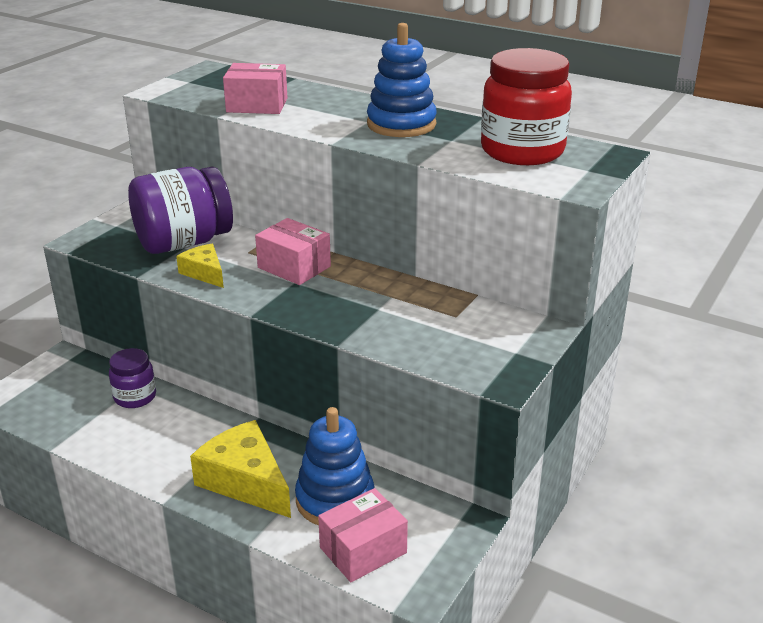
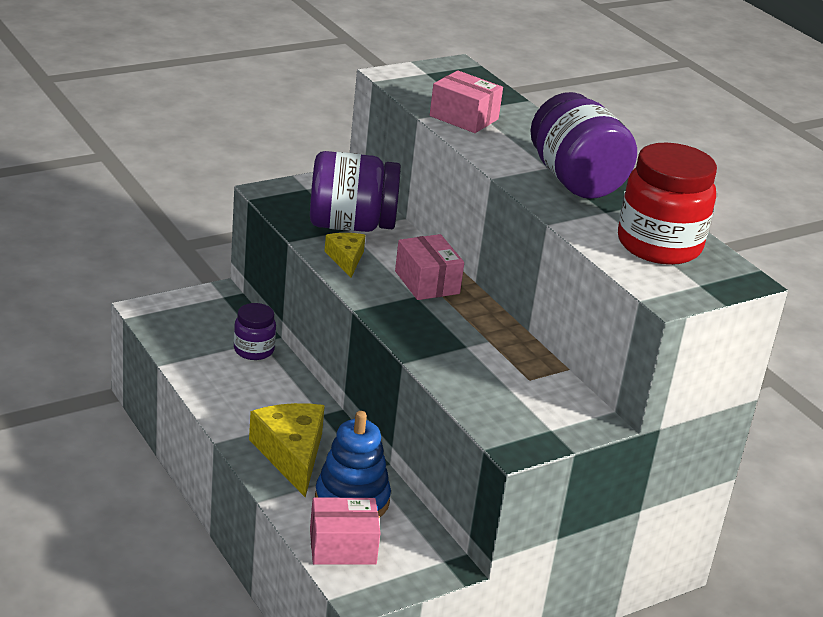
camera: 25 degrees right, 0 degrees up
blue stacking toy [367,23,437,137] -> purple jar [530,92,637,199]

